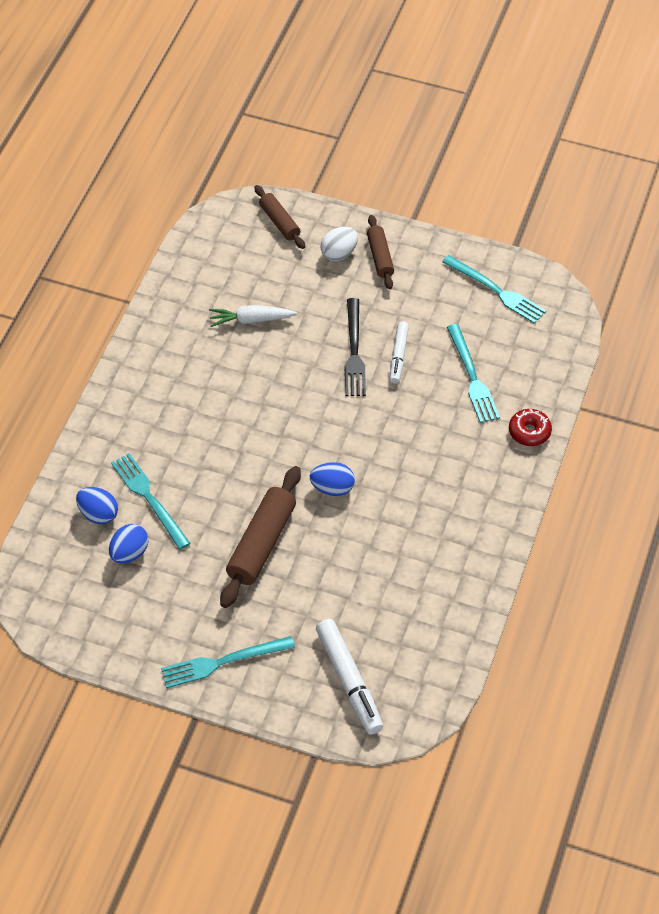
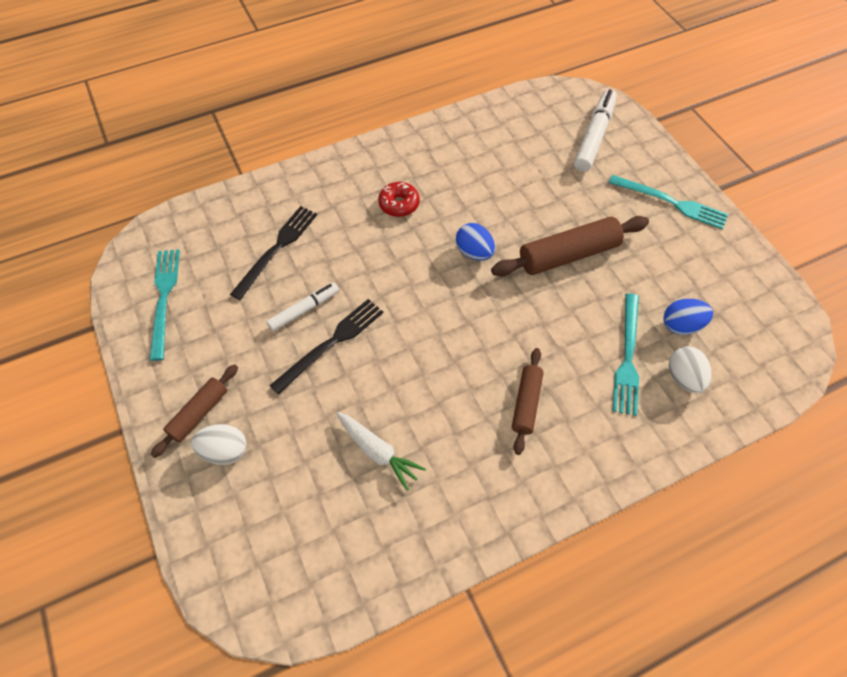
camera: 135 degrees left, 5 degrees up
blue egg [76,487,118,524] -> white egg [669,346,711,393]
brown rolling pin [254,185,305,249] -> brown rolling pin moved to [512,348,544,455]
turquoise fork [447,324,500,423] -> black fork [230,206,317,300]
red donut [509,409,552,446] -> red donut moved to [378,182,420,217]

